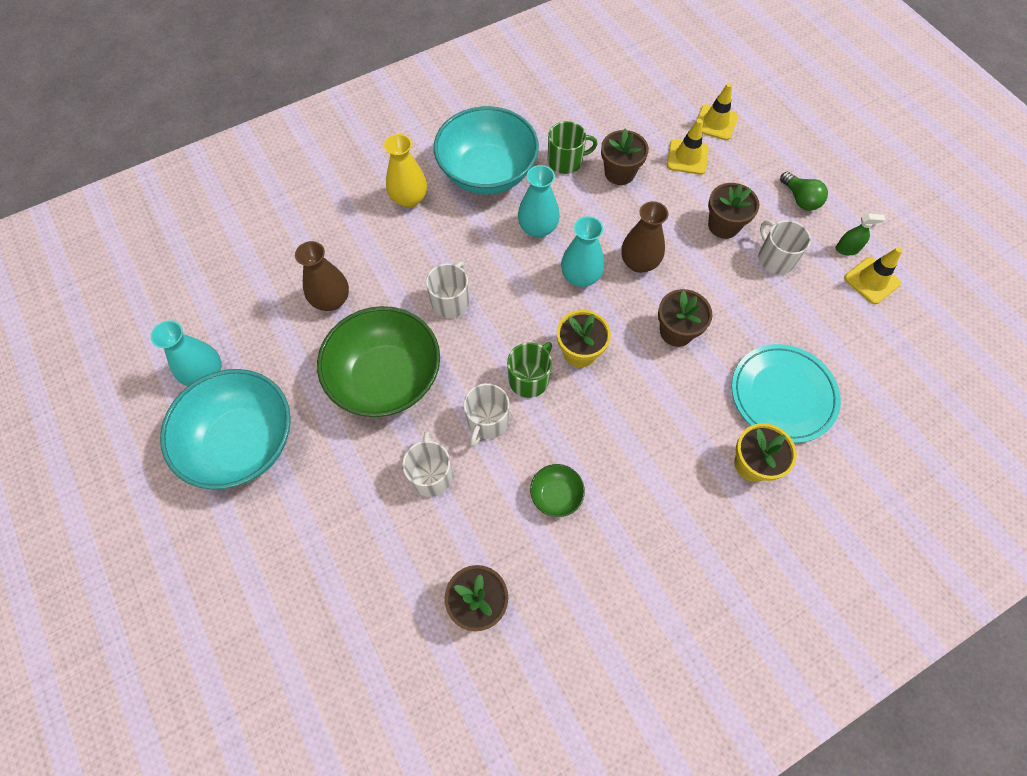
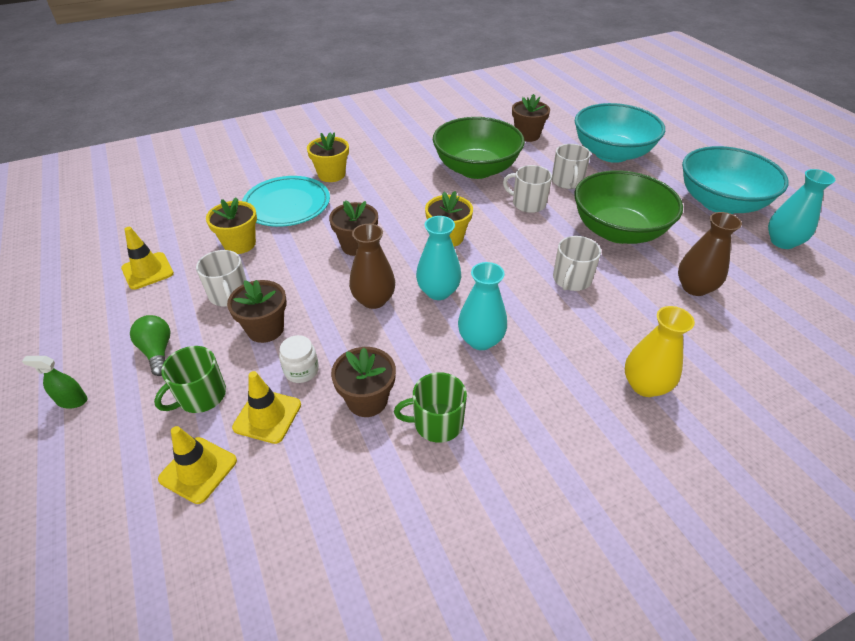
camera: 175 degrees left, 20 degrees down
turquoise bowl [434,106,539,195] -> turquoise bowl moved to [575,103,665,163]
white mug [464,383,510,447] -> white mug turned 90 degrees counterclockwise [503,165,552,213]
green mug [507,342,552,398] -> green mug moved to [154,346,226,413]
green bowl [530,464,585,517] -> green bowl [433,117,525,179], size x2.35
green spray bottle [836,213,885,255] -> green spray bottle moved to [22,356,87,409]
none -> yellow flower pot [206,197,257,254]
none -> white jar [279,335,319,383]

